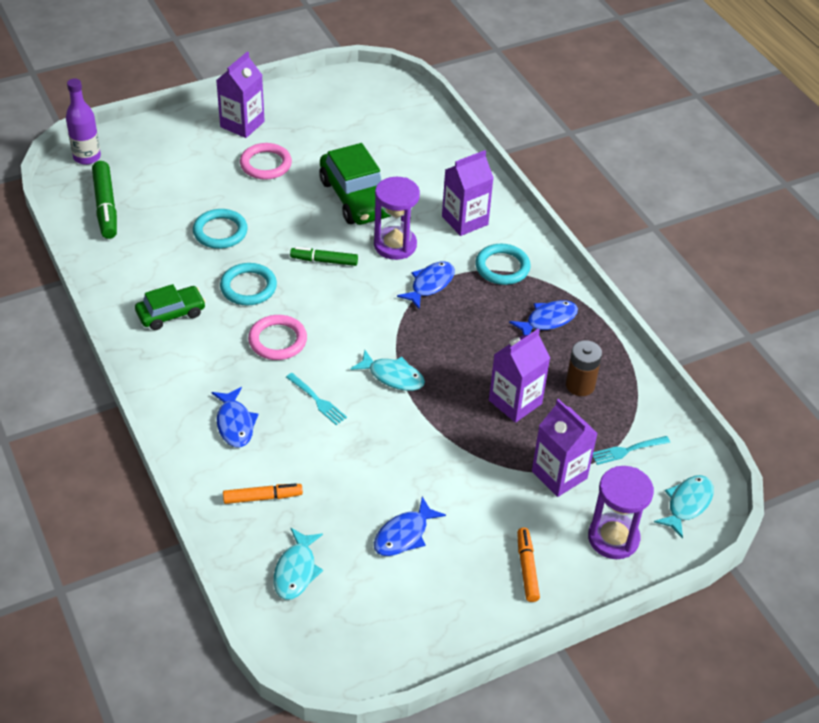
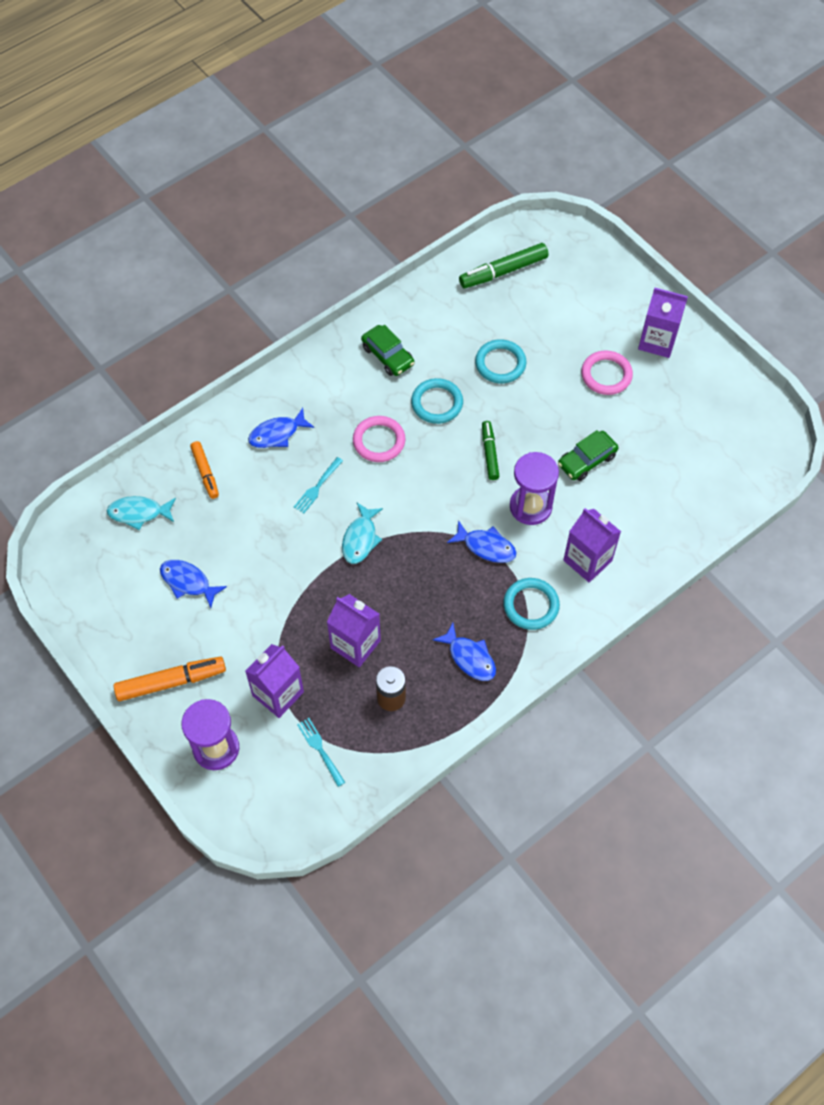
camera: 80 degrees right, 15 degrees up
purple bottle [66,78,101,165] -> none
green car [319,143,391,225] -> green car [558,430,619,481], size x0.60
orange marker [517,528,540,602] -> orange marker [113,656,226,701], size x1.57
turquoise fish [654,475,714,539] -> none

